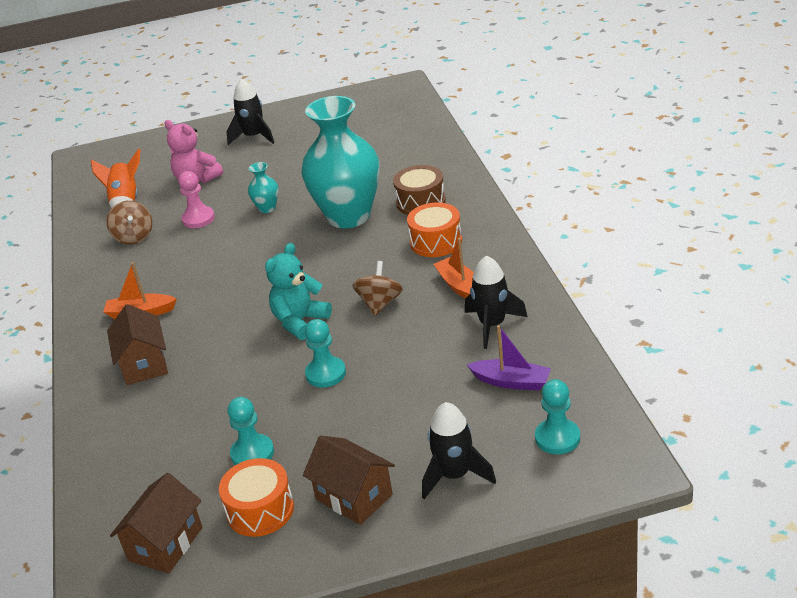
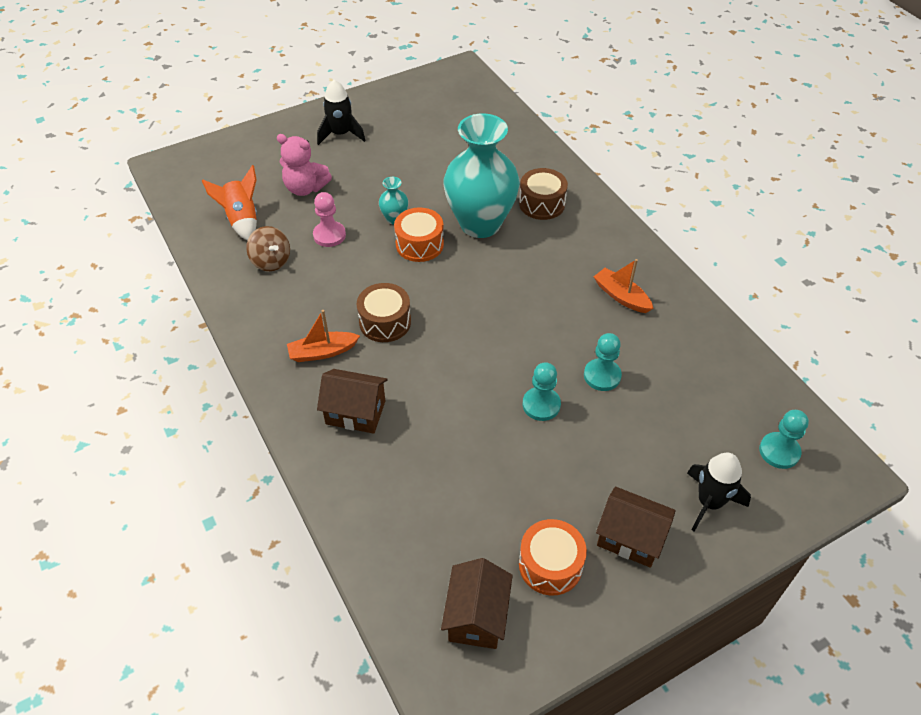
camera: 20 degrees left, 15 degrees up
brown house [107,304,168,385] -> brown house turned 45 degrees counterclockwise [317,369,388,434]
turquoise pawn [228,397,274,465] -> turquoise pawn moved to [584,333,622,391]
turquoise teddy bear [265,243,332,340] -> none
brown spinning top [352,261,403,316] -> none
orange drum [407,203,462,257] -> orange drum moved to [394,208,444,262]
black rocket [465,255,528,349] -> none
purple boat [467,325,551,390] -> none
none -> brown drum [357,283,411,342]

